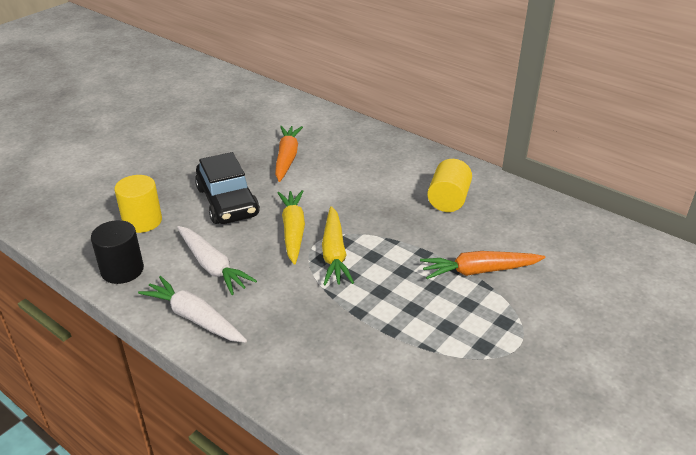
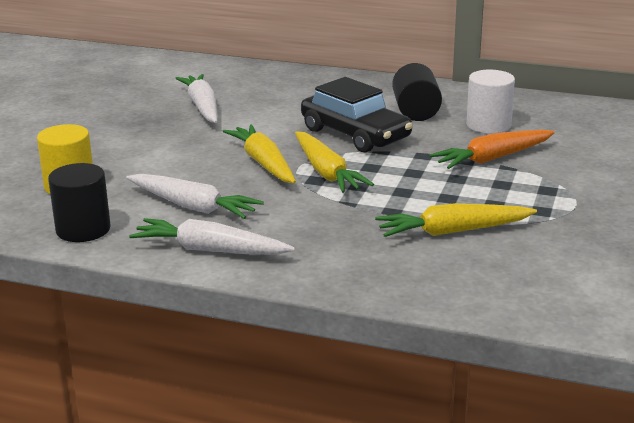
camera: 20 degrees left, 10 degrees down
black car [195,152,260,224] -> black car moved to [301,77,413,153]
orange carrot [275,126,303,182] -> white carrot [175,74,218,123]
yellow cylinder [427,159,472,212] -> black cylinder [392,63,442,121]
none -> yellow carrot [375,203,537,237]
none -> white cylinder [466,70,515,134]

